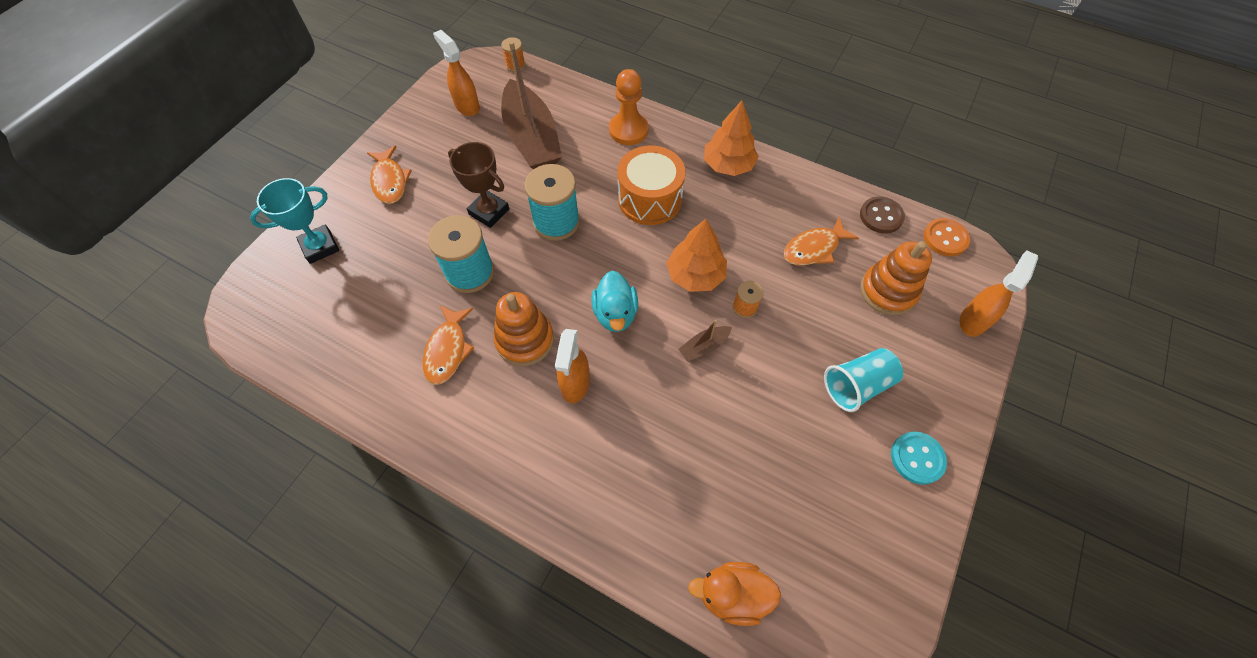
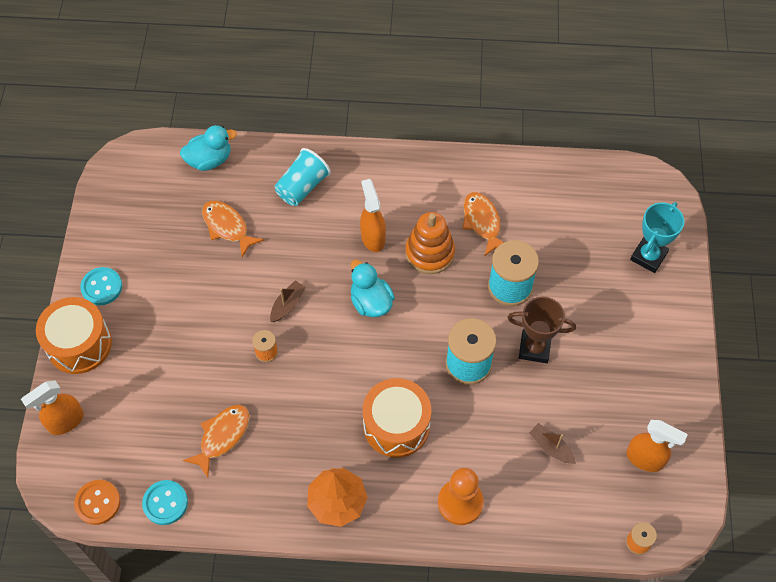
camera: 155 degrees right, 0 degrees up
orange fish [367,146,412,204] -> orange fish moved to [202,201,264,257]
brown boat [501,41,562,169] -> brown boat [529,423,576,464], size x0.41
orange tree [666,219,727,292] -> none
orange duck [688,562,781,626] -> turquoise duck [180,125,237,171]
turquoise cup [824,348,903,412] -> turquoise cup moved to [275,148,331,206]
brown button [860,196,905,234] -> turquoise button [142,480,188,525]
orange stacking toy [860,241,932,315] -> none
orange spray bottle [960,251,1038,337] -> orange spray bottle turned 45 degrees clockwise [21,381,84,435]
none -> orange drum [36,297,112,374]

